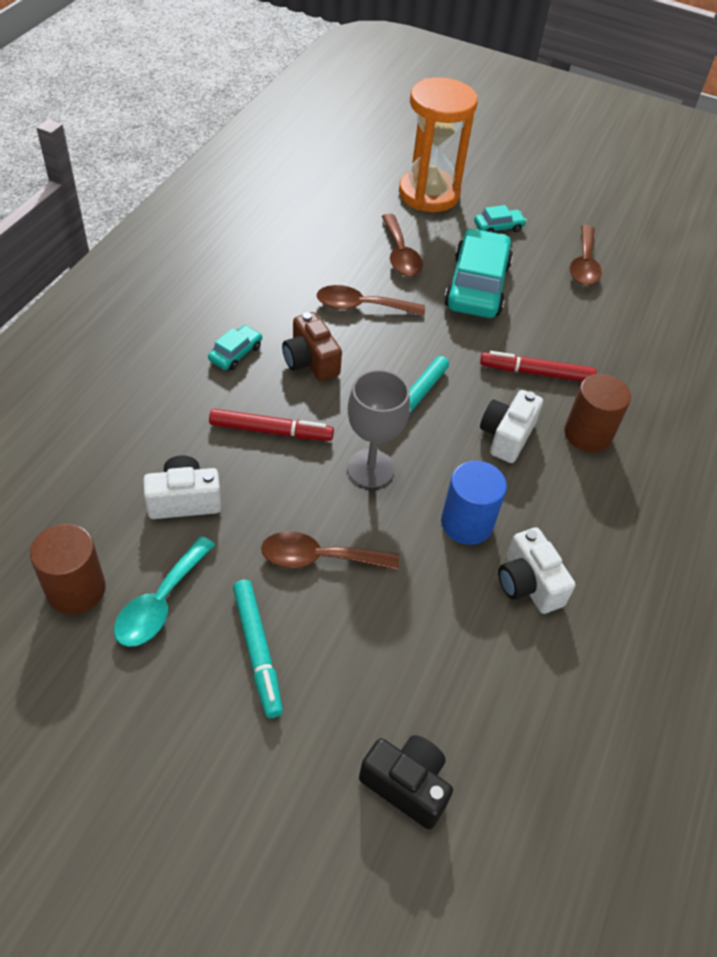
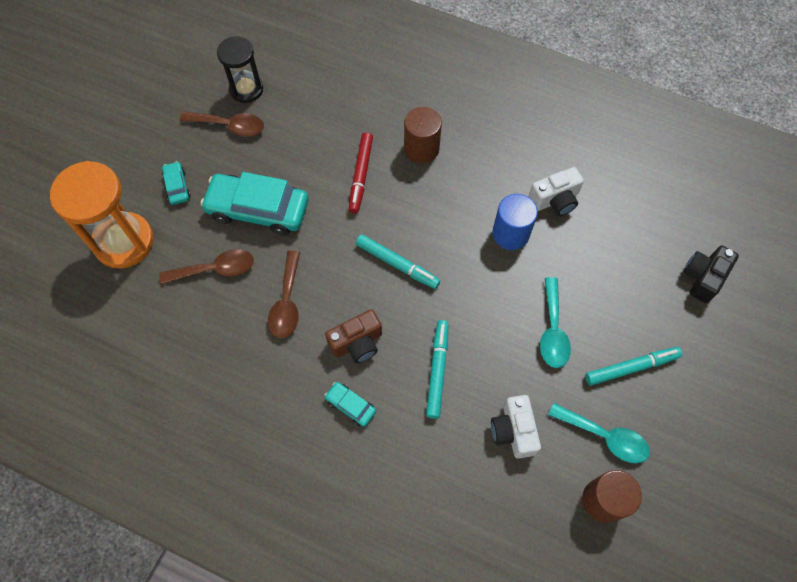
camera: 85 degrees left, 15 degrees up
red marker [209,409,334,441] -> turquoise marker [426,320,448,419]
brown spoon [261,531,399,570] -> turquoise spoon [540,277,571,368]
grey goblet [347,370,410,488] -> none
white camera [480,390,543,463] -> none
none -> black hourglass [217,36,263,103]

